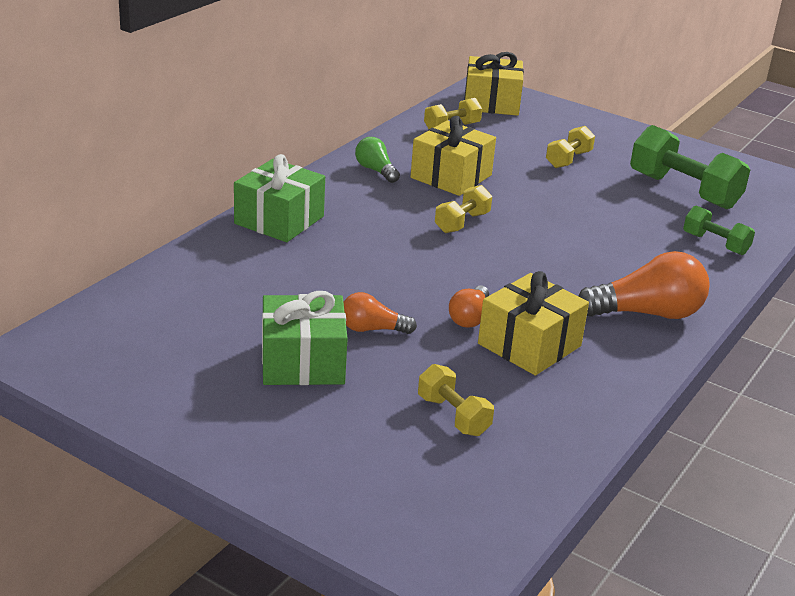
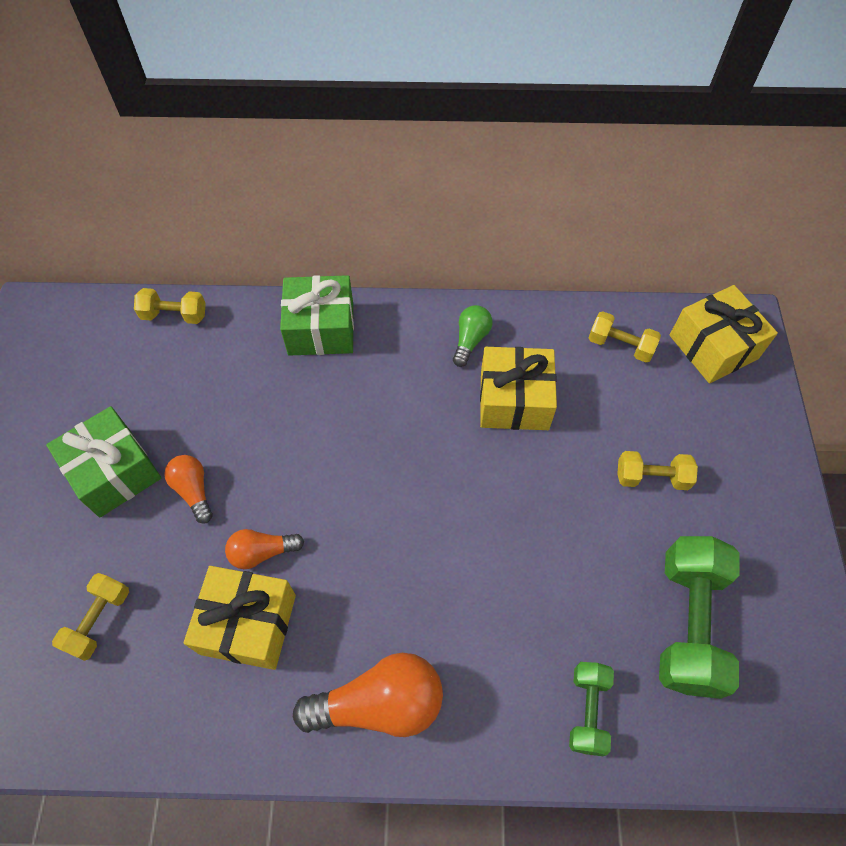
camera: 60 degrees right, 30 degrees up
yellow dumbbell [435,185,492,233] -> yellow dumbbell moved to [134,288,206,324]
orange light bulb [579,251,710,319] -> orange light bulb turned 60 degrees counterclockwise [293,653,443,737]

